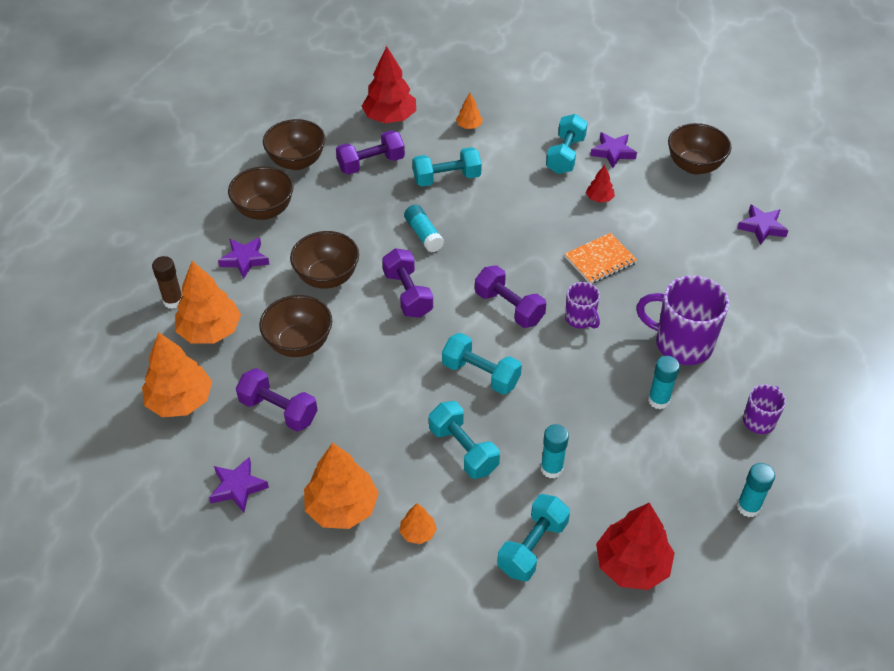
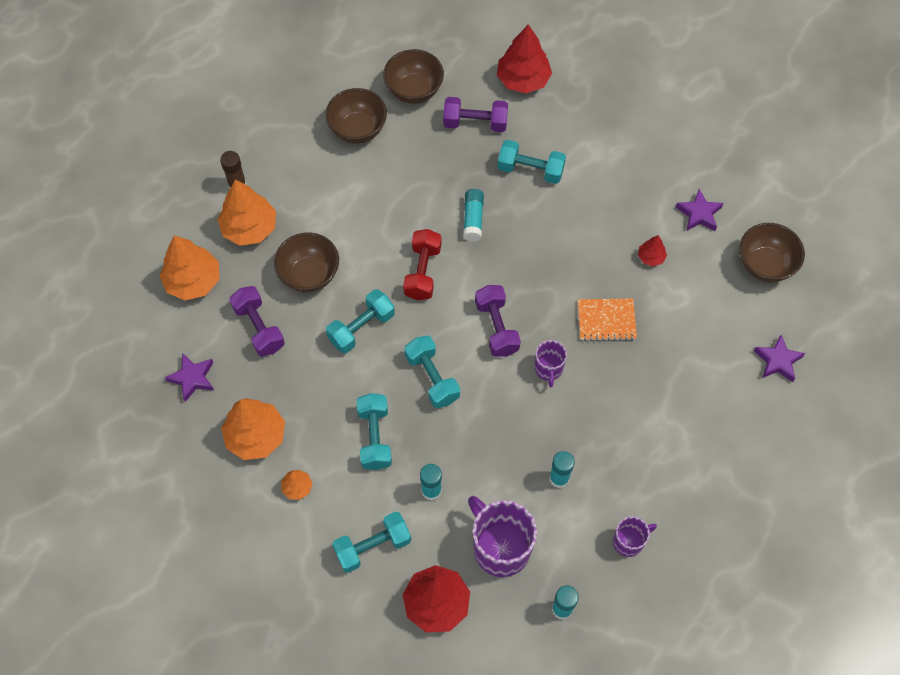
camera: 30 degrees right, 15 degrees up
purple star [218,237,270,279] -> none
brown bowl [290,231,359,289] -> none
purple dumbbell [382,248,433,318] -> red dumbbell [403,229,441,300]
orange tree [456,93,483,129] -> none
turquoise dumbbell [546,114,588,174] -> turquoise dumbbell moved to [326,289,395,353]
purple mug [636,275,729,365] -> purple mug moved to [468,496,537,577]

